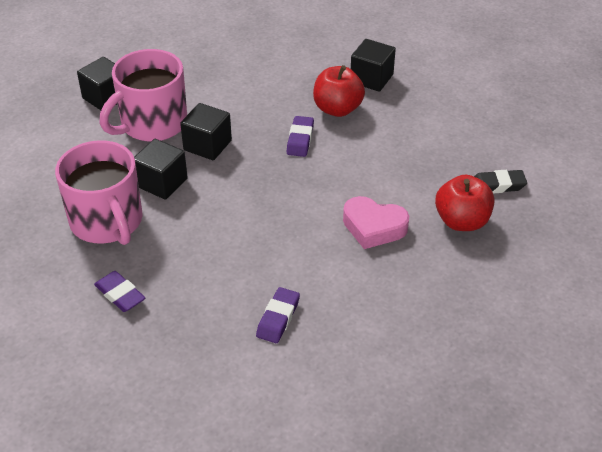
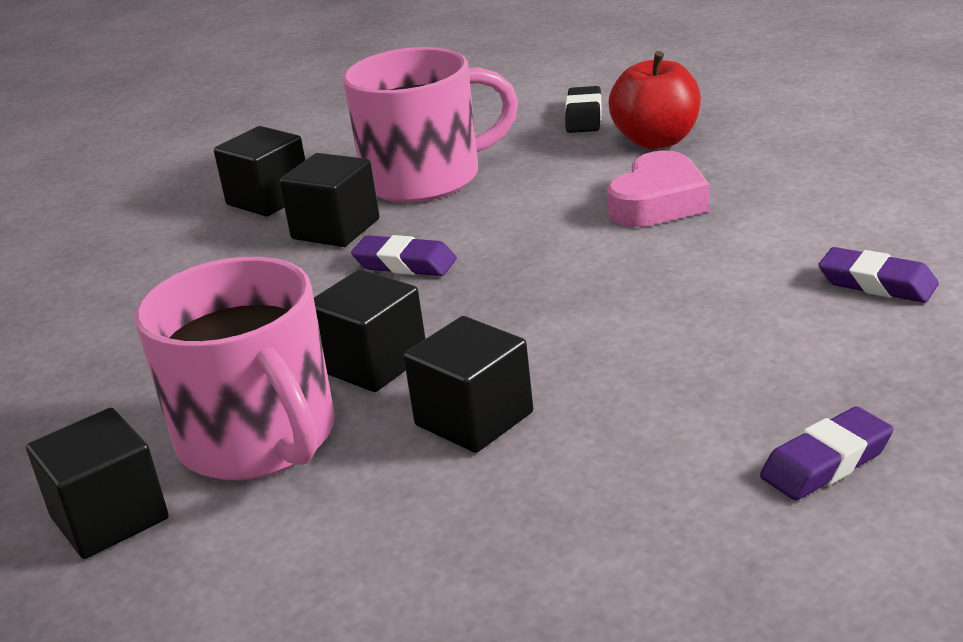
camera: 75 degrees left, 15 degrees down
pink mug [55,140,143,245] -> pink mug moved to [343,47,518,203]
red apple [313,65,365,117] -> black cube [279,153,380,247]

